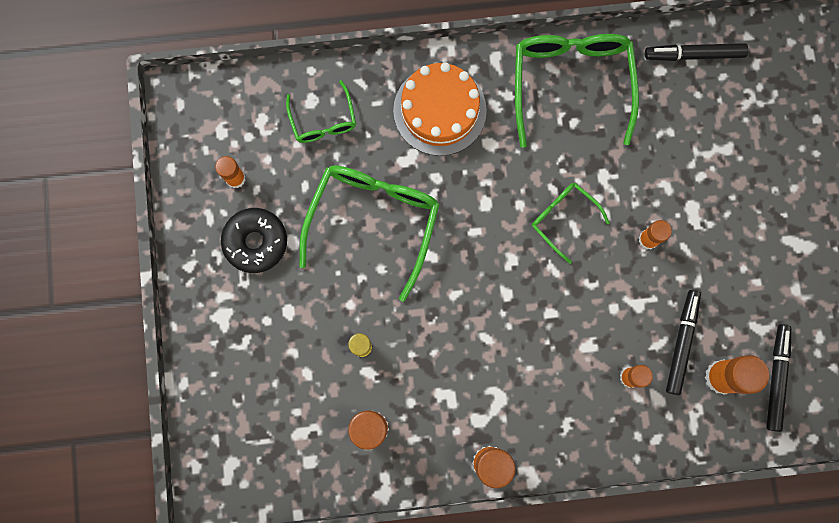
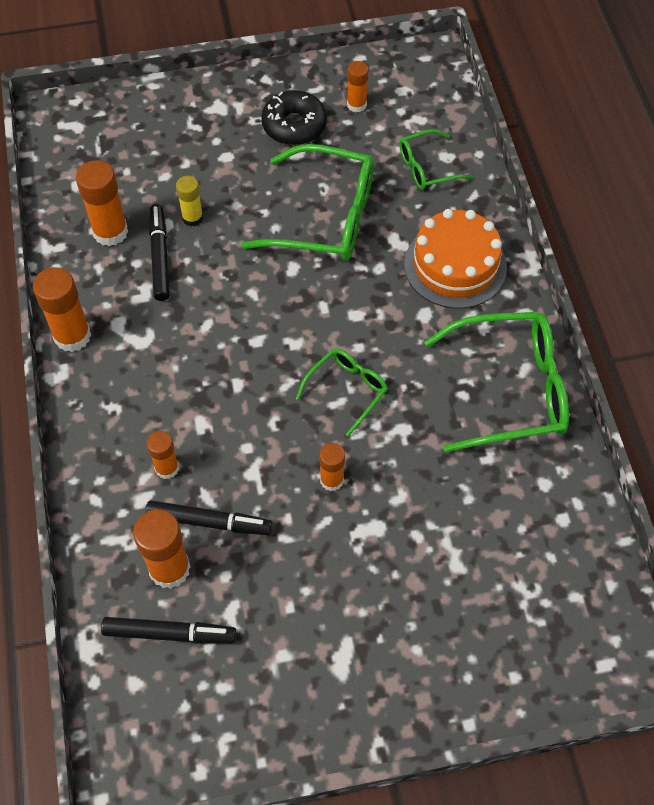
camera: 85 degrees right, 20 degrees down
black marker [645,43,748,61] -> black marker moved to [149,204,170,301]

